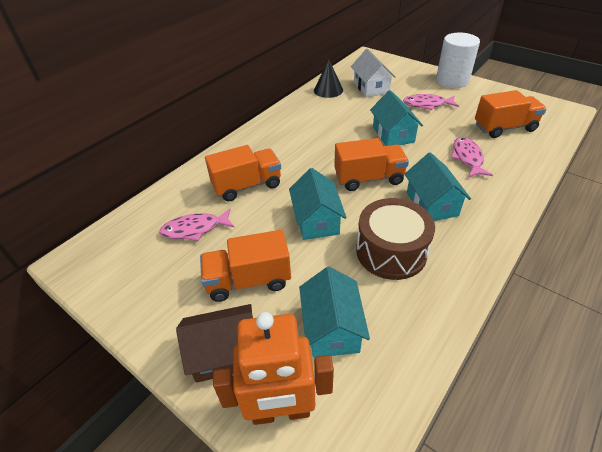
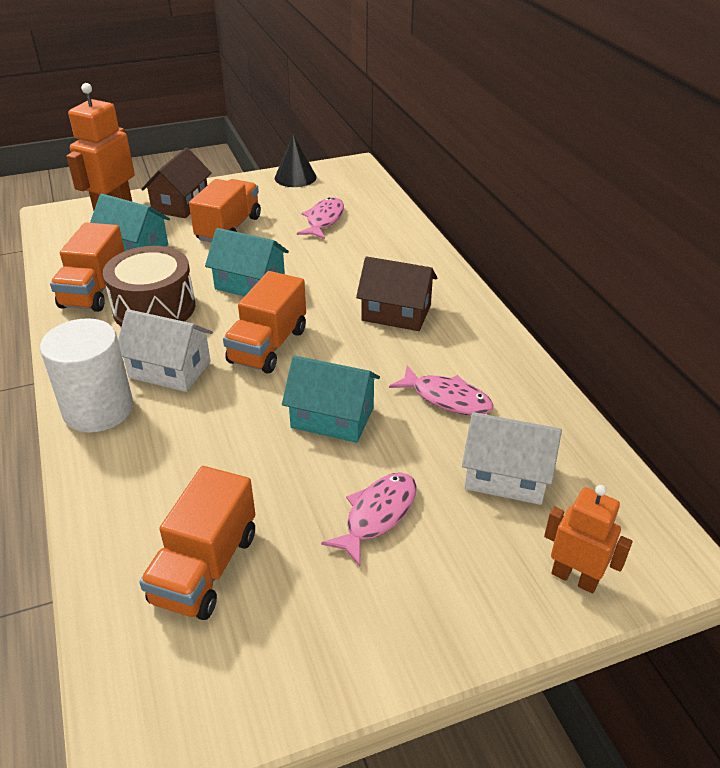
camera: 120 degrees right, 5 degrees down
orange truck [205,145,281,201] -> orange truck moved to [50,222,125,312]
black cone [314,60,343,98] -> black cone moved to [275,134,317,187]
turquoise house [405,152,471,221] -> white house [118,309,213,392]
white cylinder [436,33,480,88] -> white cylinder moved to [40,318,133,432]
pink fish [451,137,493,177] -> pink fish moved to [389,365,493,415]
none -> brown house [356,256,437,331]
none -> orange robot [544,485,632,593]

